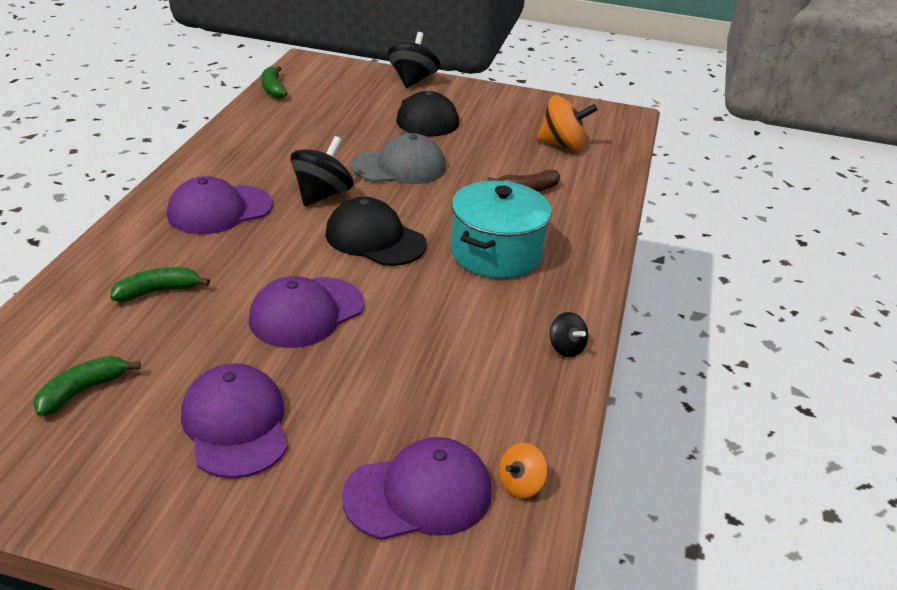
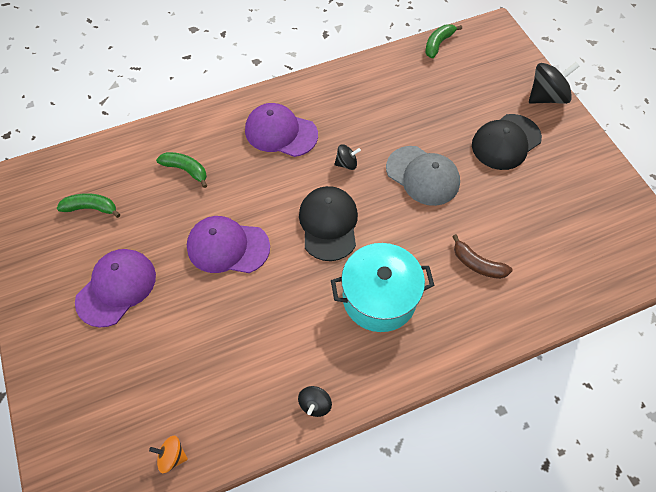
camera: 55 degrees right, 25 degrees up
black spinning top [290,136,354,206] -> black spinning top [334,144,361,170], size x0.54
purple cap [342,437,492,540] -> none
orange spinning top [536,95,598,151] -> none

